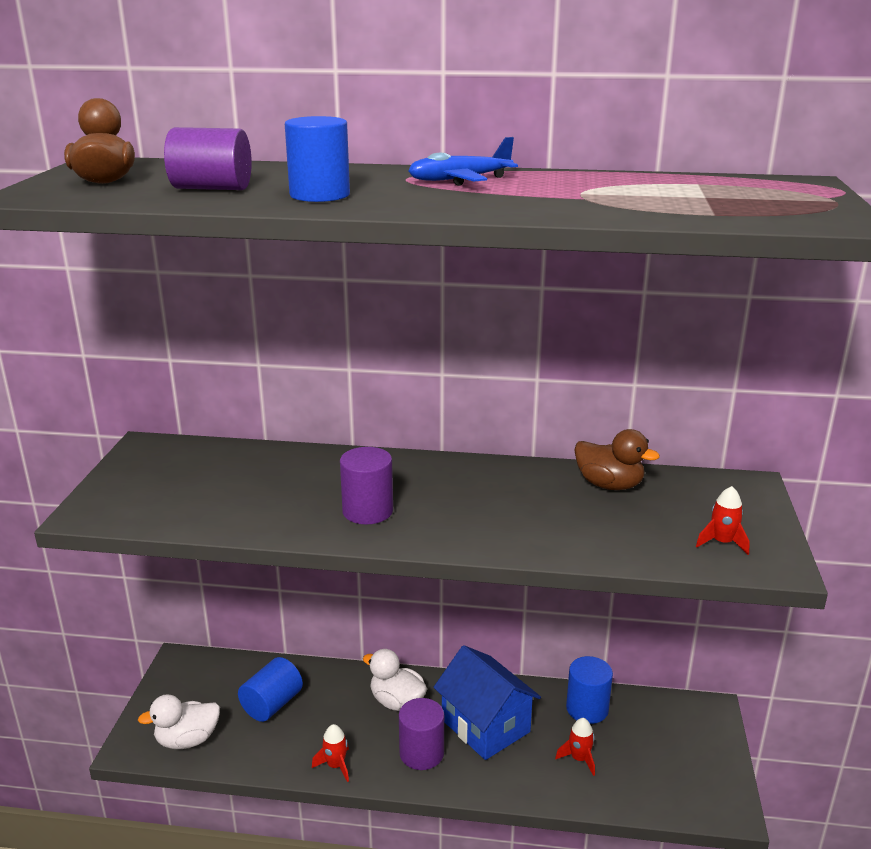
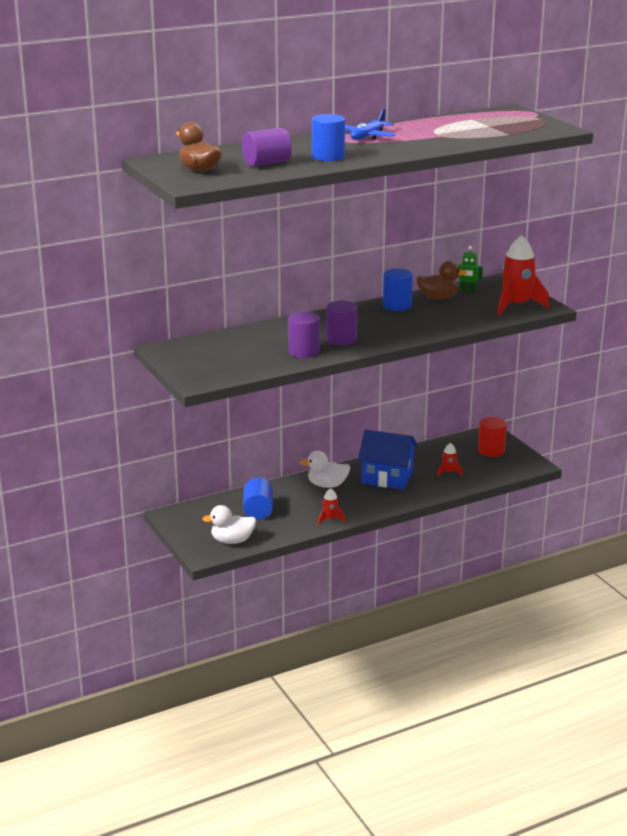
camera: 35 degrees left, 0 degrees up
white duck [138,694,220,749] -> white duck turned 45 degrees clockwise [202,505,256,544]
purple cylinder [399,698,444,770] -> purple cylinder moved to [288,312,320,358]
blue cylinder [566,656,613,724] -> blue cylinder moved to [383,269,413,311]
red rocket [696,486,750,555] -> red rocket [497,235,549,316], size x2.09
none -> green robot [458,246,483,292]
none -> red cylinder [478,417,507,457]

